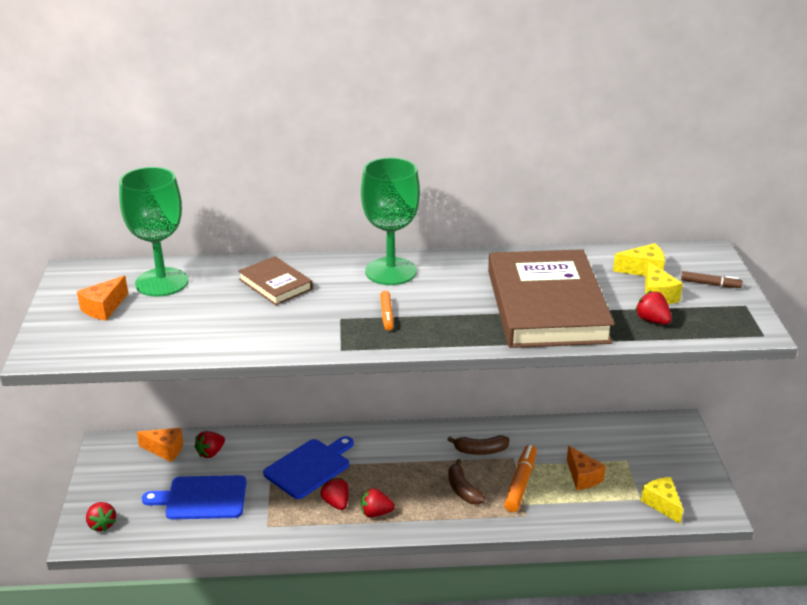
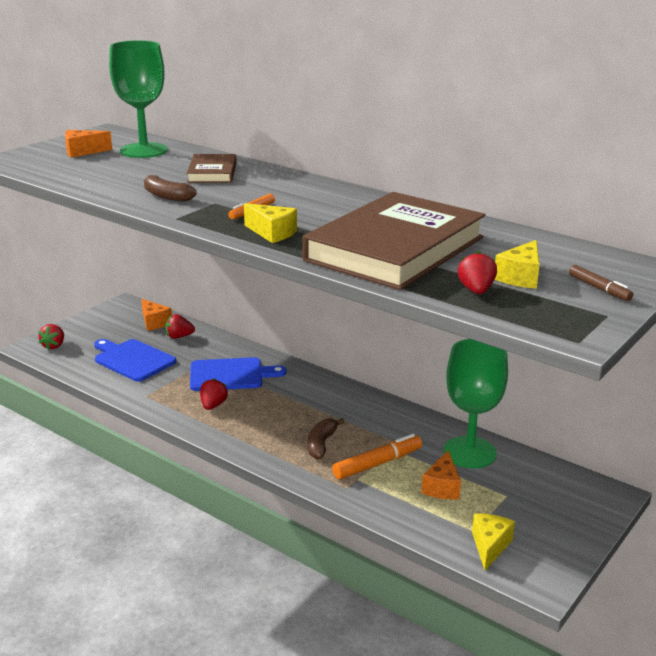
camera: 40 degrees right, 5 degrees down
green goblet [361,158,420,285] -> green goblet moved to [443,339,508,468]
red strawberry [361,488,395,517] -> none
brown banana [447,435,509,455] -> brown banana moved to [144,175,197,202]
yellow cheese [613,243,665,276] -> yellow cheese moved to [244,203,297,243]

